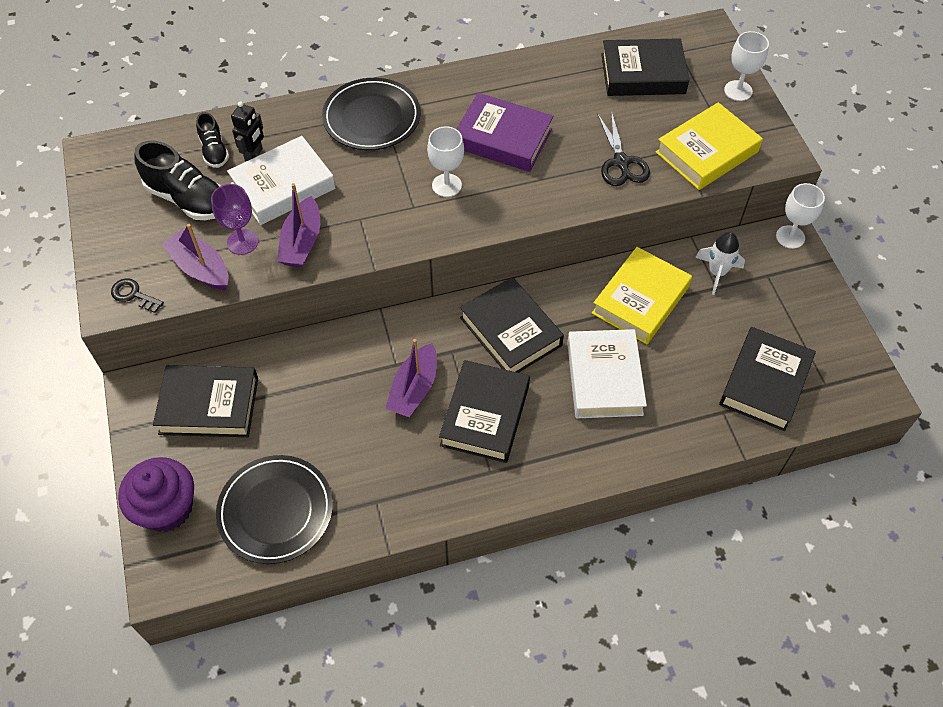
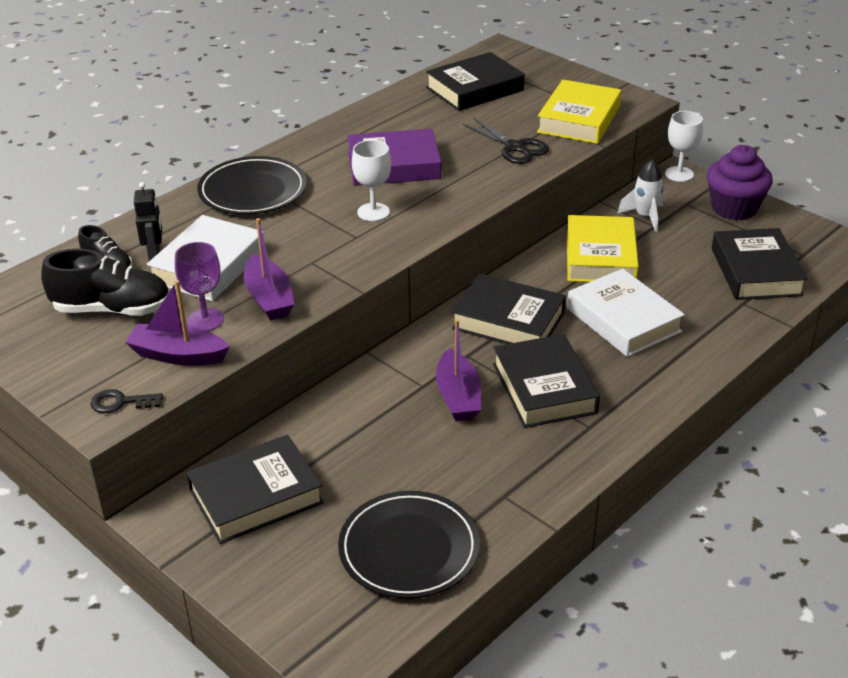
camera: 30 degrees left, 20 degrees down
purple cupcake [118,457,194,532] -> purple cupcake moved to [707,145,773,220]
white goblet [724,31,769,101] -> none

